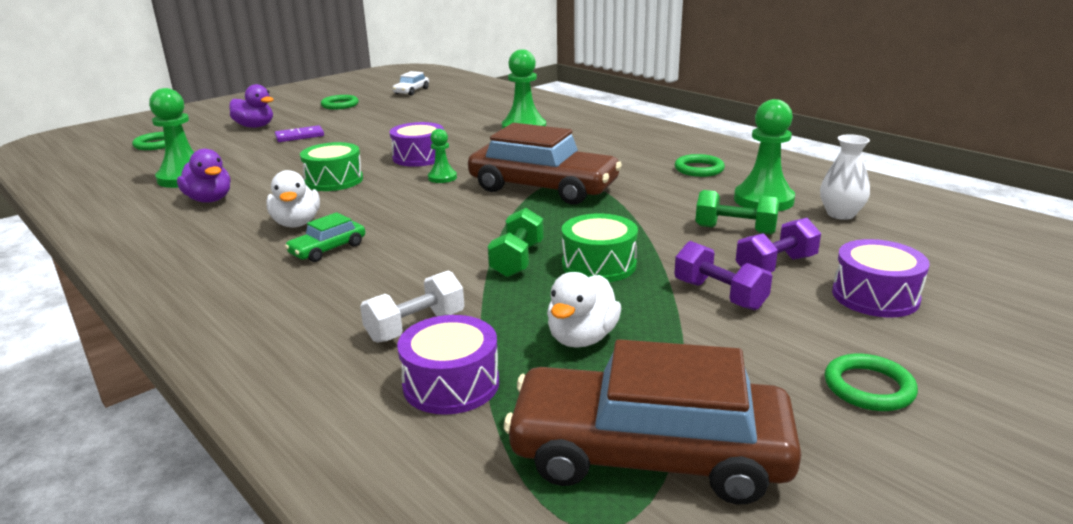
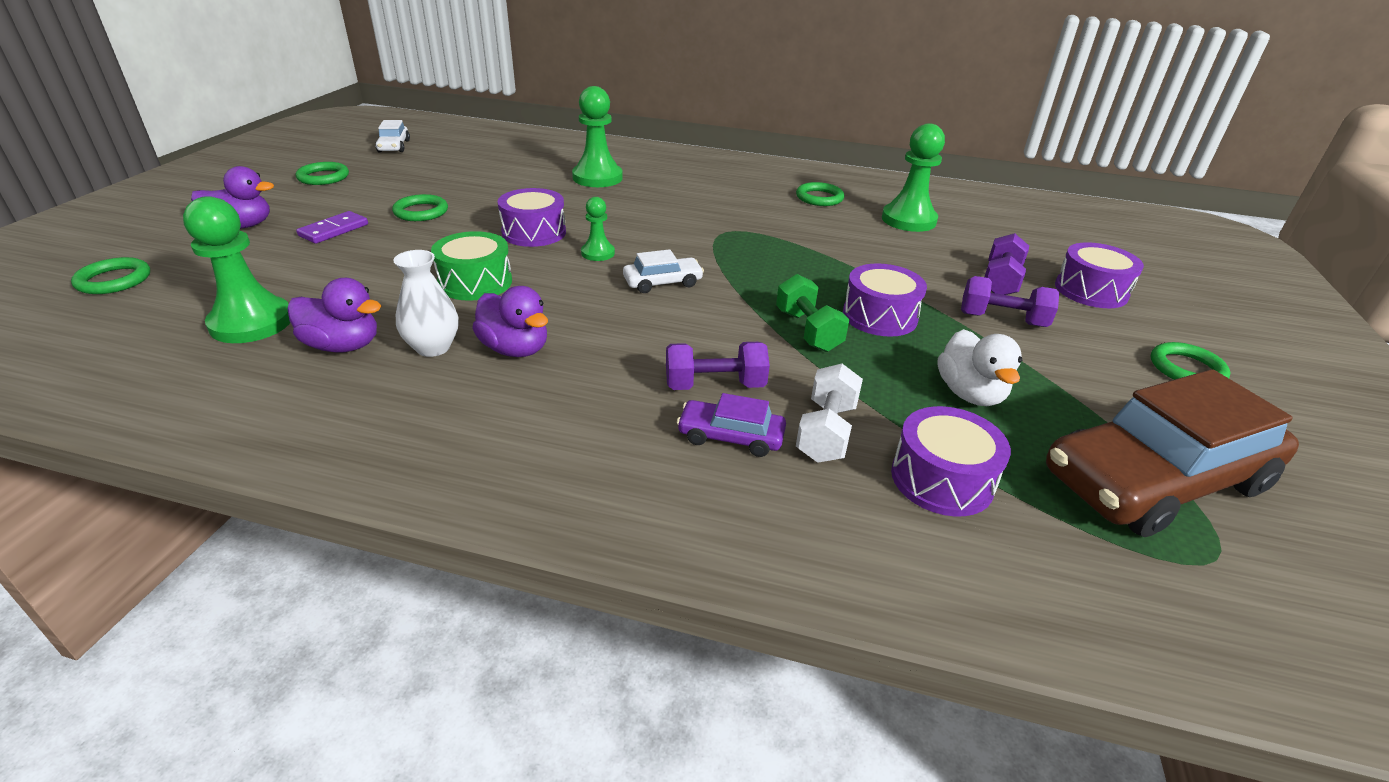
camera: 35 degrees left, 10 degrees up
white duck [266,170,320,228] -> purple duck [472,286,548,357]
green car [285,212,365,262] -> none
brown car [468,123,622,205] -> none
green drum [562,213,638,282] -> purple drum [843,263,927,337]
green dumbbell [695,190,779,234] -> none
white vase [820,134,870,220] -> white vase moved to [393,250,459,357]
none -> green ring [392,194,448,221]
none -> white car [623,249,704,293]
none -> purple dumbbell [666,342,770,390]
none -> purple car [677,393,786,457]

